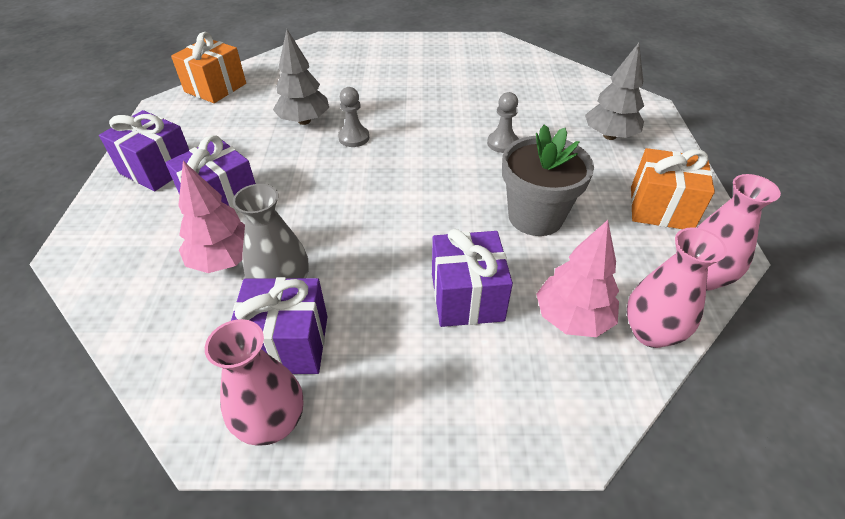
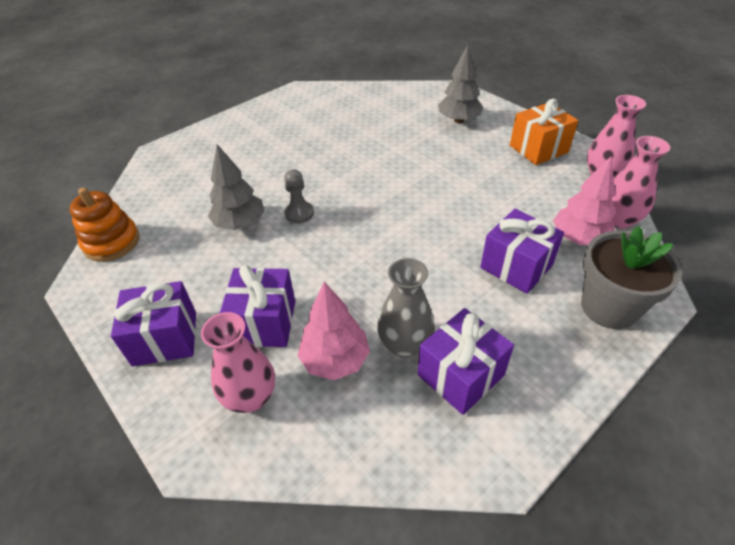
camera: 40 degrees left, 0 degrees up
orange gift [171,32,246,103] -> orange stacking toy [69,188,139,262]
pink vase [205,319,303,446] -> pink vase moved to [201,312,275,413]
grey pawn [487,92,519,153] -> none
grey flower pot [502,124,594,236] -> grey flower pot moved to [581,226,682,329]

